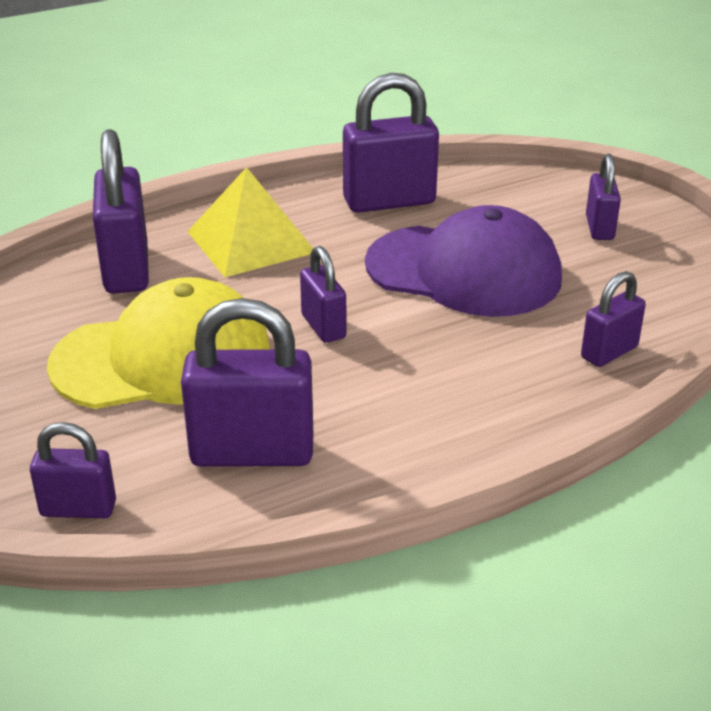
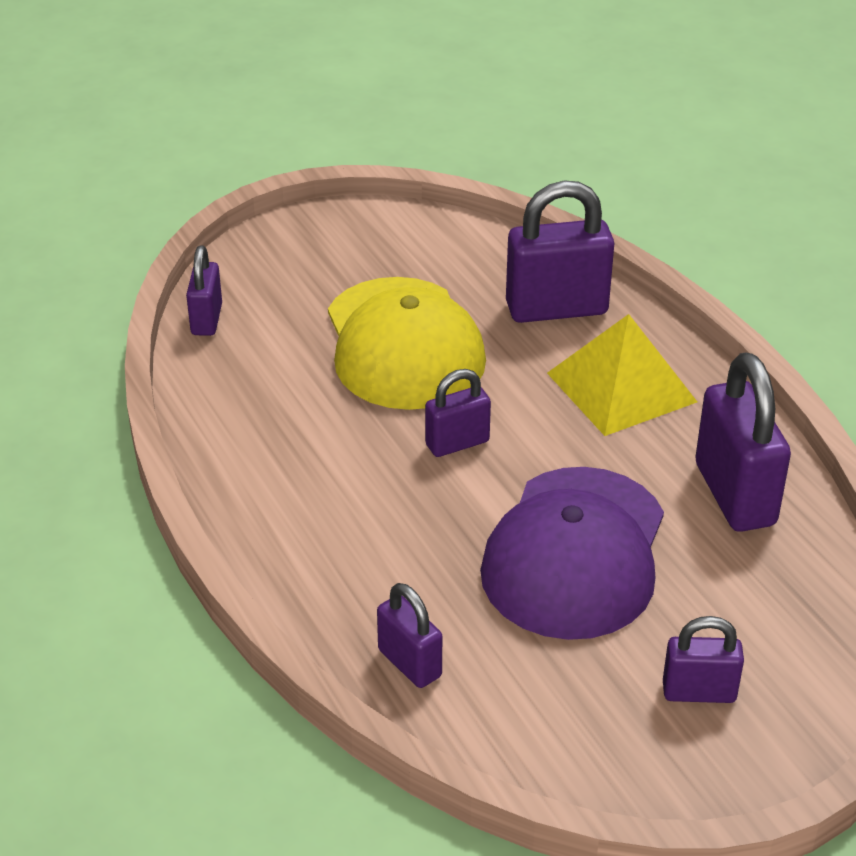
camera: 90 degrees right, 5 degrees up
purple padlock [181,298,313,467] -> none

